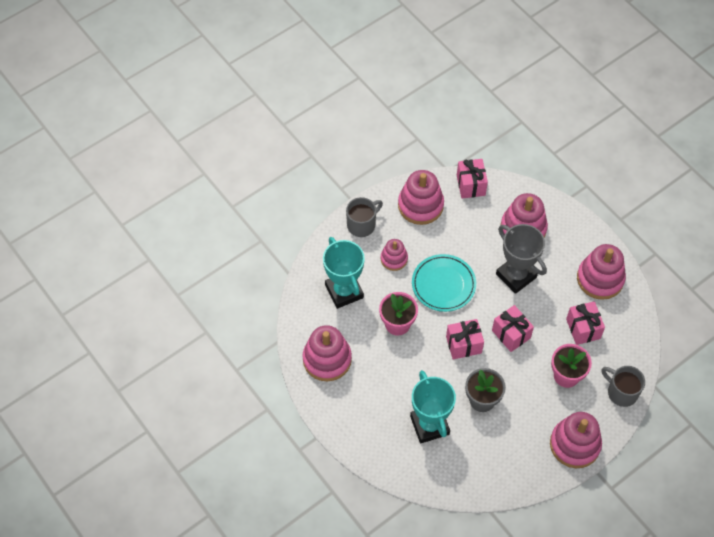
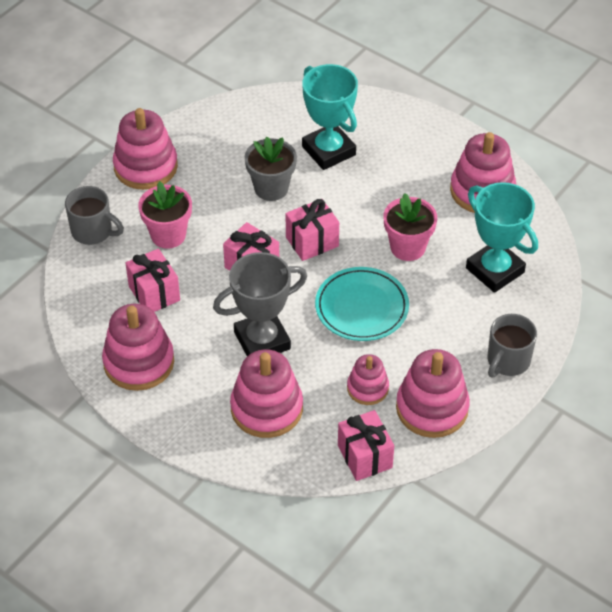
camera: 165 degrees right, 10 degrees down
pink stacking toy [381,239,408,271] -> pink stacking toy moved to [347,354,389,405]
grey trophy [496,224,547,294] -> grey trophy turned 60 degrees counterclockwise [213,252,307,356]

